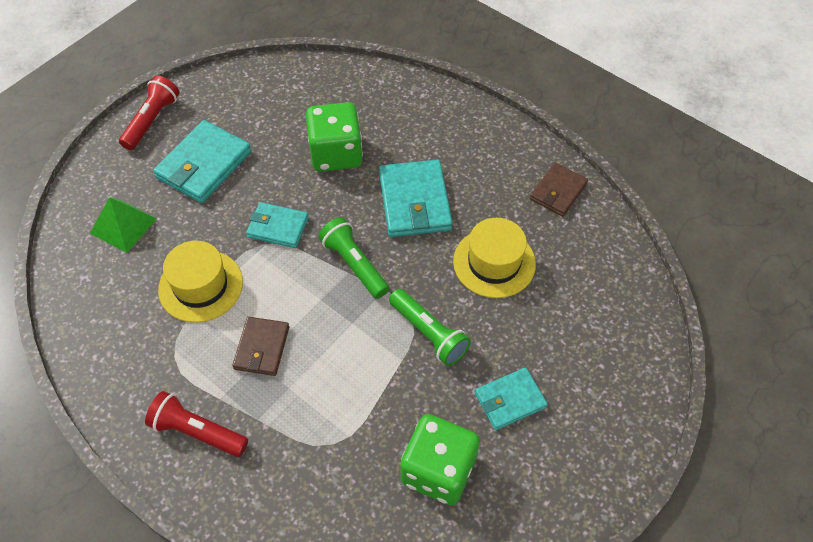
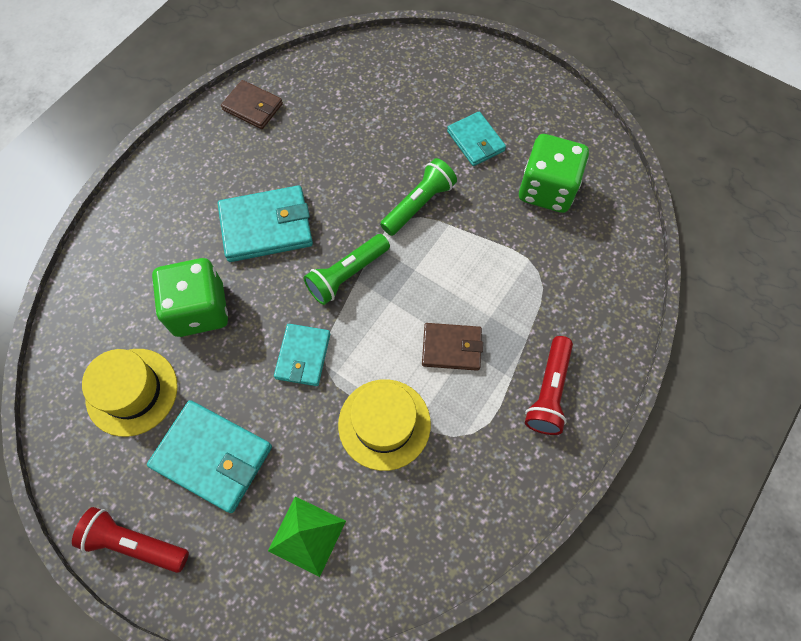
camera: 95 degrees left, 10 degrees up
yellow hat [453,218,536,298] -> yellow hat moved to [82,349,178,437]

